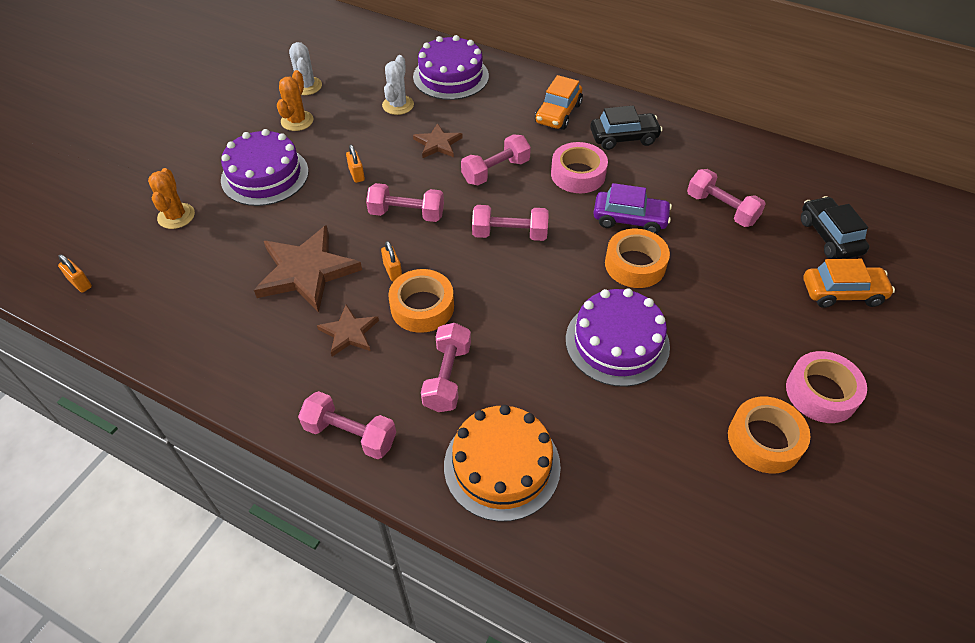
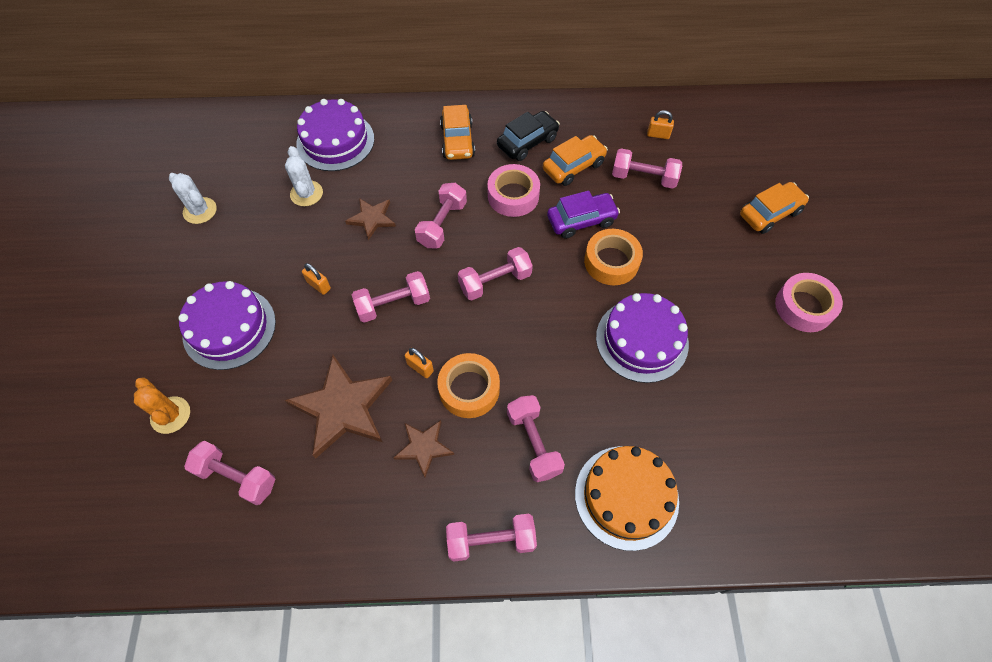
camera: 30 degrees left, 10 degrees up
orange padlock [58,254,92,293] -> orange padlock moved to [647,110,674,139]
orange cactus [277,70,313,131] -> none
orange tape [728,396,810,474] -> none
black car [801,196,869,259] -> none
none -> pink dumbbell [184,441,275,505]
none -> orange car [543,135,608,186]

